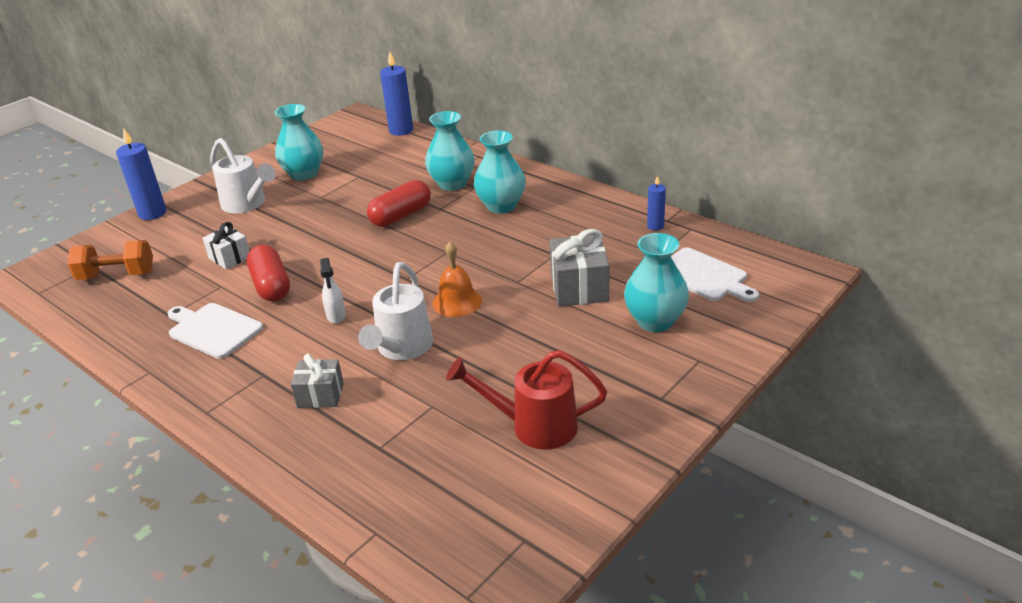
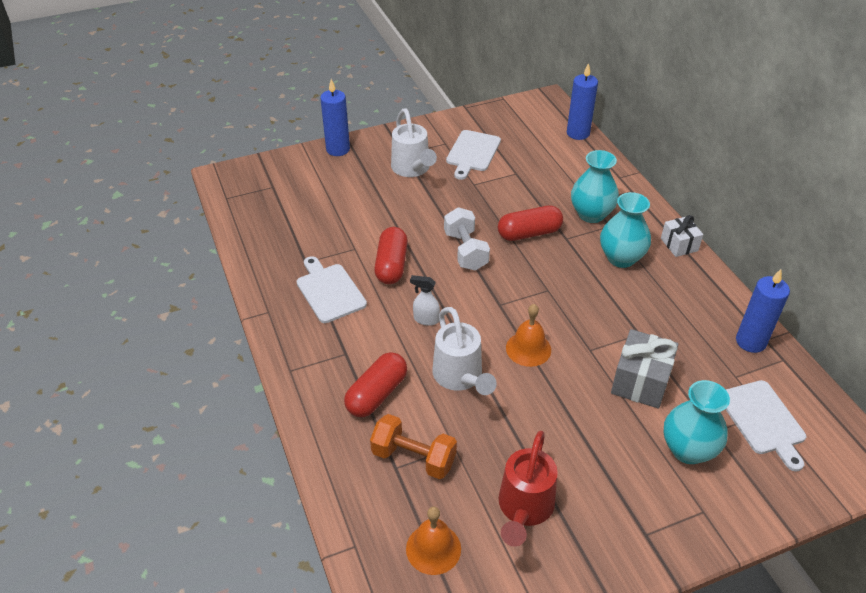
camera: 25 degrees right, 10 degrees up
orange dumbbell [68,240,153,280] -> orange dumbbell moved to [370,414,457,479]
white gift [202,222,250,270] -> white gift moved to [661,215,703,257]
turquoise vase [275,104,323,181] -> white cutting board [446,130,501,180]
grey gift [291,354,344,408] -> red capsule [344,352,407,417]
white spray bottle [320,258,346,324] -> white spray bottle turned 90 degrees clockwise [410,275,440,326]
white watering can [358,262,433,360] -> white watering can turned 60 degrees counterclockwise [432,307,497,395]
red watering can [446,350,607,450] -> red watering can turned 105 degrees counterclockwise [499,431,558,547]
blue candle [647,175,666,230] -> blue candle [736,269,790,353], size x1.78
none -> orange bell [406,506,461,575]
none -> white dumbbell [444,207,490,271]

